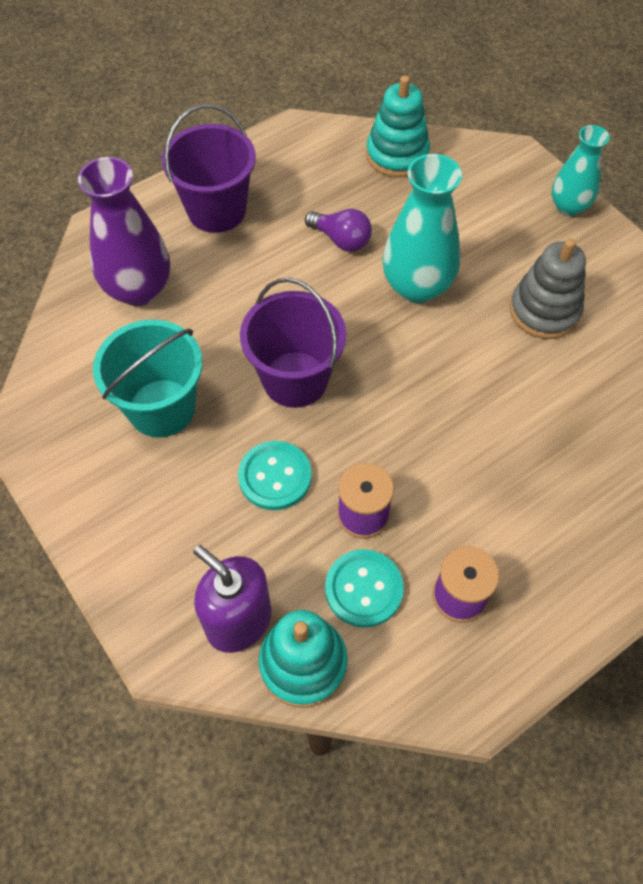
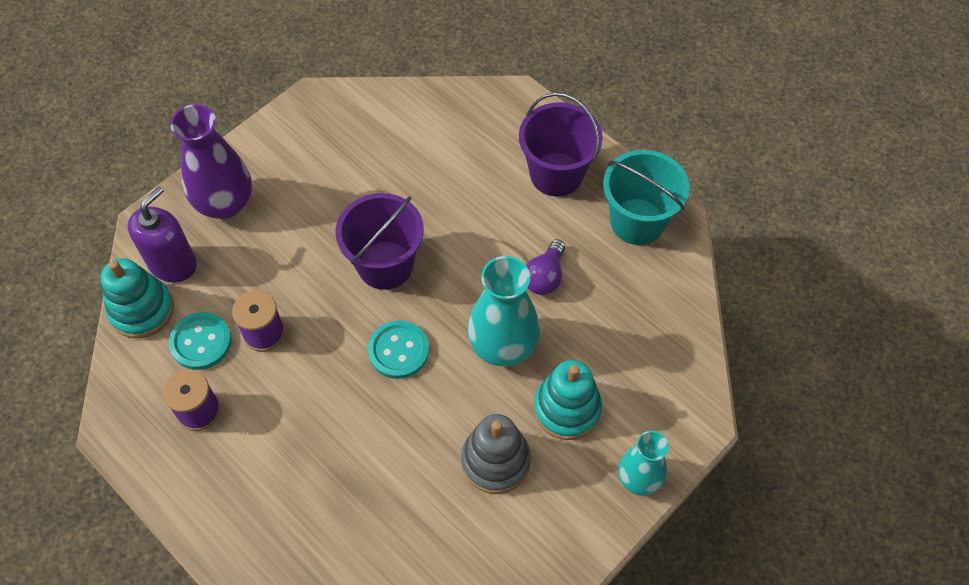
camera: 80 degrees right, 0 degrees up
purple vase [78,157,170,306] -> purple vase moved to [170,104,252,219]
turquoise bucket [93,320,202,438] -> turquoise bucket moved to [603,150,690,245]
turquoise button [238,441,311,510] -> turquoise button moved to [368,320,429,379]
turquoise stacking toy [366,75,430,178] -> turquoise stacking toy moved to [534,360,602,440]

